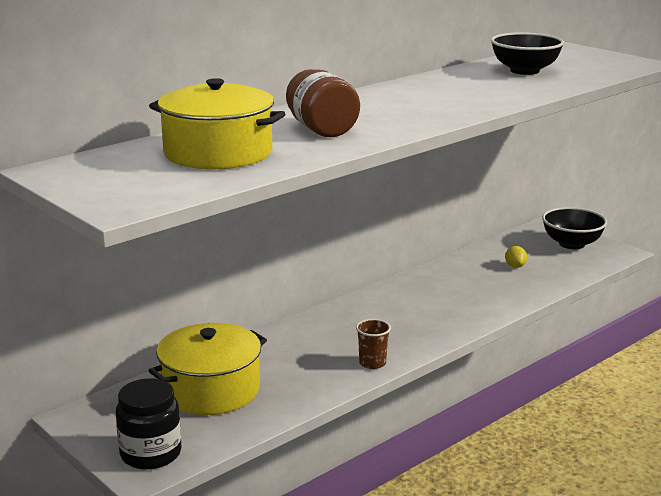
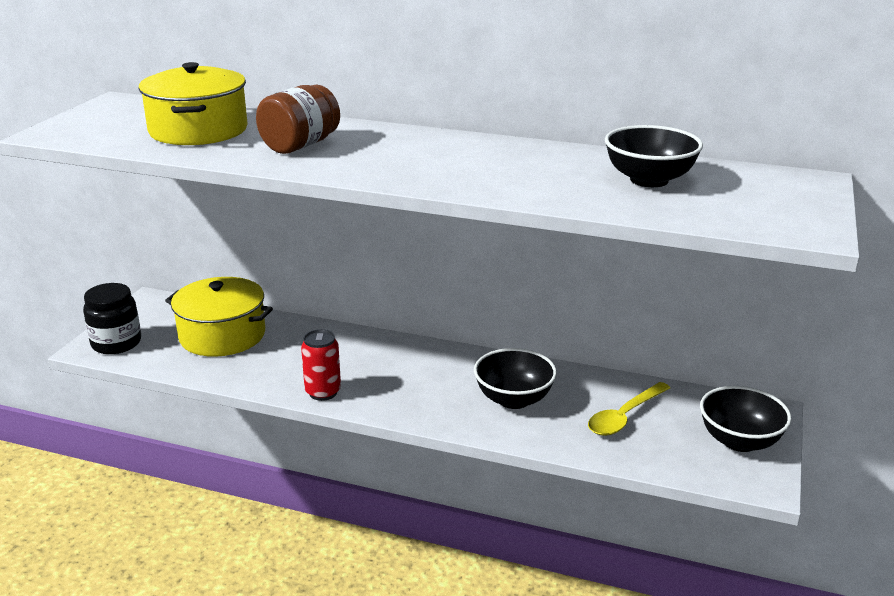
camera: 60 degrees right, 5 degrees up
brown cup [356,319,391,369] -> red can [301,329,341,401]
yellow lemon [505,246,527,268] -> yellow spoon [588,382,670,436]
none -> black bowl [474,348,557,409]

